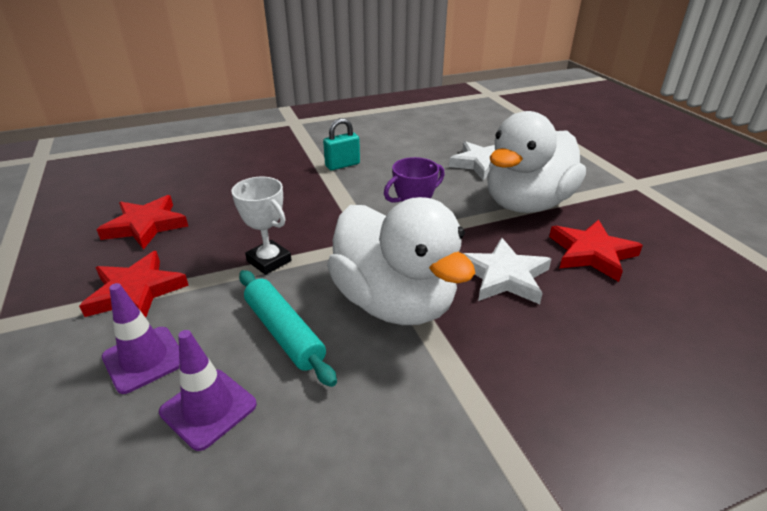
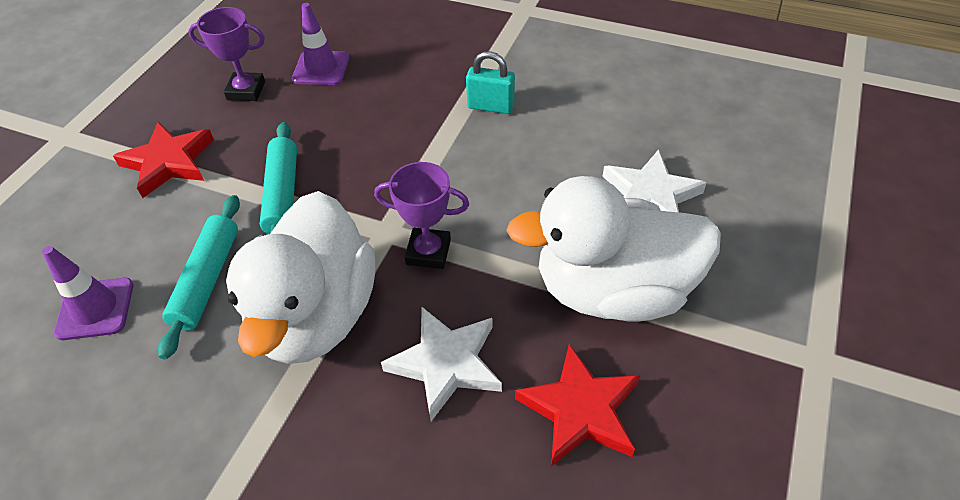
camera: 45 degrees right, 15 degrees up
red star [96,195,188,250] -> purple trophy [188,7,265,101]
purple traffic cone [102,283,180,394] -> purple traffic cone moved to [292,3,349,85]
white trophy [232,177,292,275] -> turquoise rolling pin [260,122,297,234]

